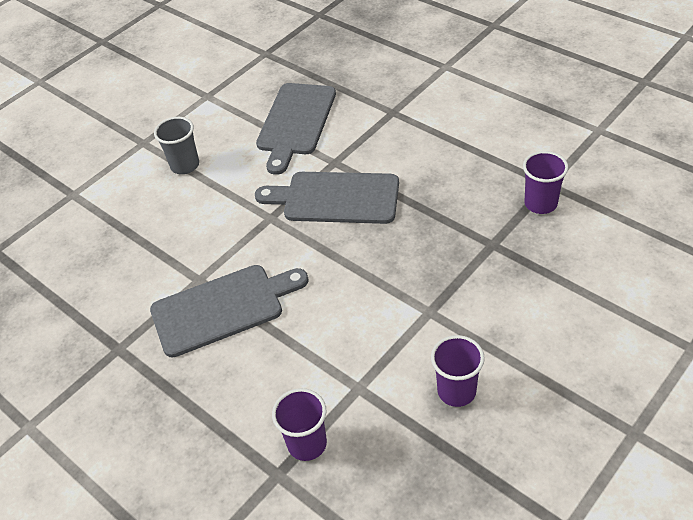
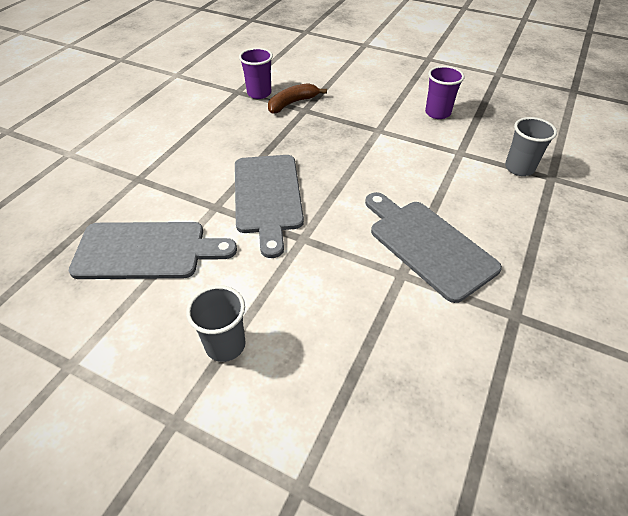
camera: 110 degrees left, 0 degrees up
purple cup [272,388,327,461] -> grey cup [505,117,557,176]
none -> brown banana [268,83,327,114]

